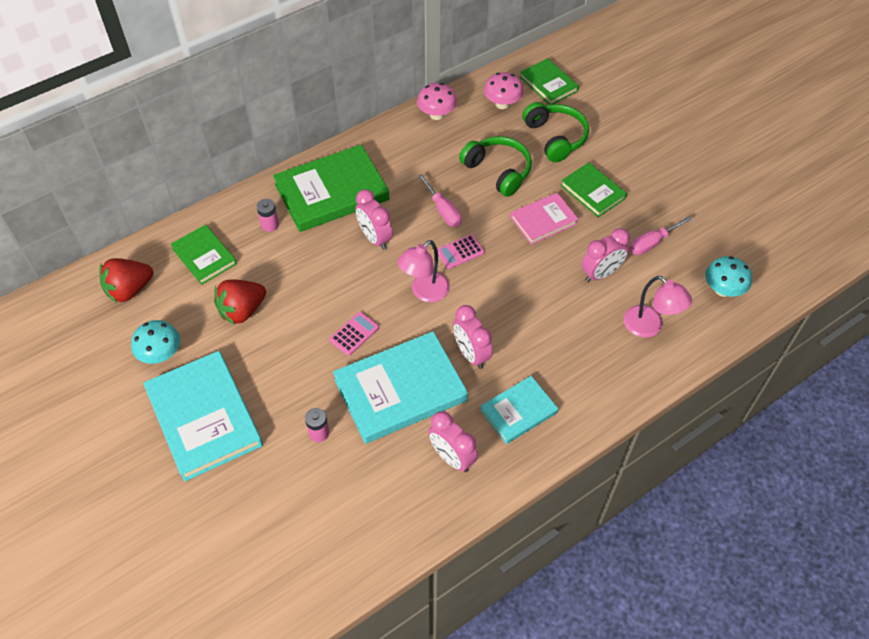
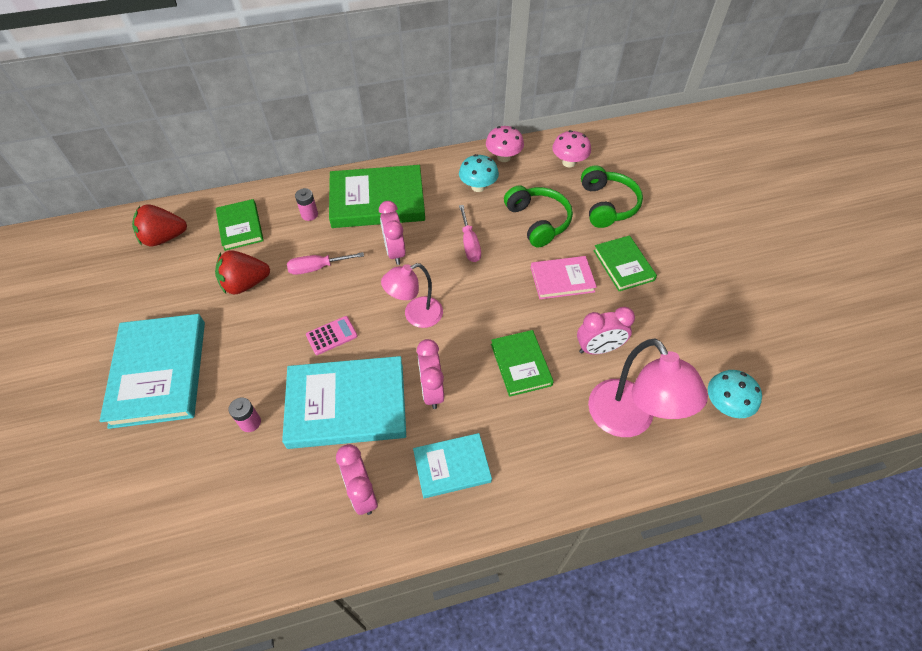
camera: 20 degrees right, 0 degrees up
turquoise mushroom [131,320,180,364] -> turquoise mushroom moved to [459,154,499,192]
pink calculator [437,234,484,269] -> none
green book [520,58,579,105] -> green book moved to [491,330,554,397]
pink lamp [624,276,692,338] -> pink lamp [588,339,708,437], size x1.53
pink screwdriver [629,216,692,255] -> pink screwdriver moved to [287,252,364,275]

